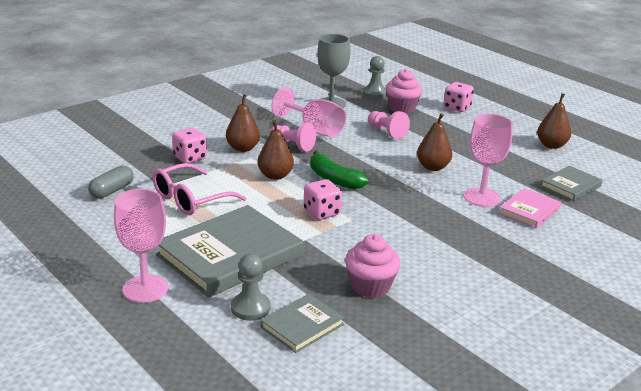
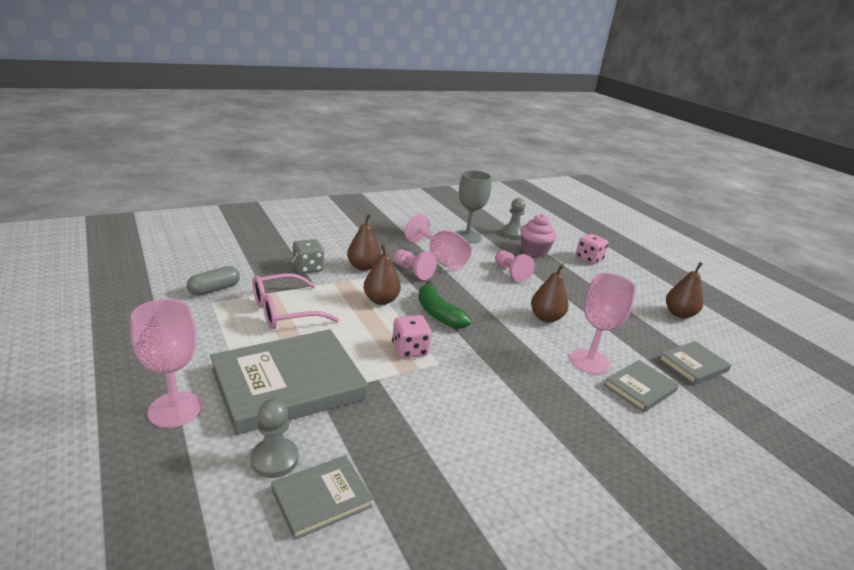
camera: 10 degrees right, 0 degrees up
pink dice [172,128,207,163] -> grey dice [293,239,324,274]
pink cupcake [345,234,401,298] -> none
pink book [498,188,561,228] -> grey book [604,360,679,412]

